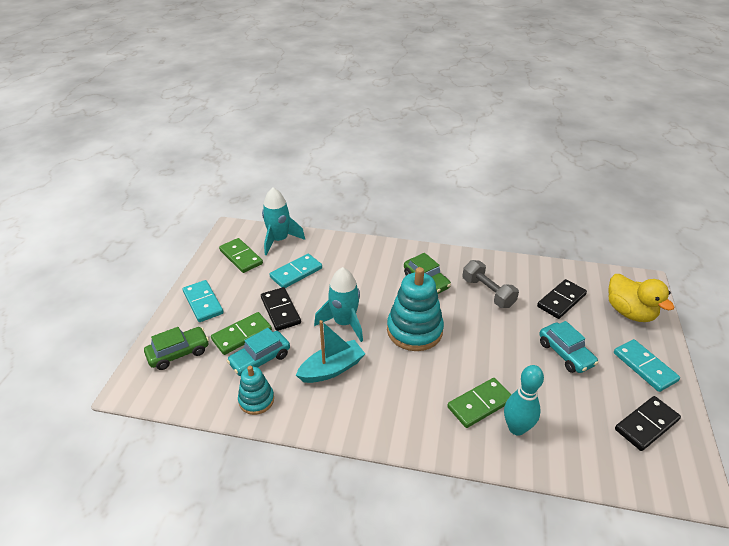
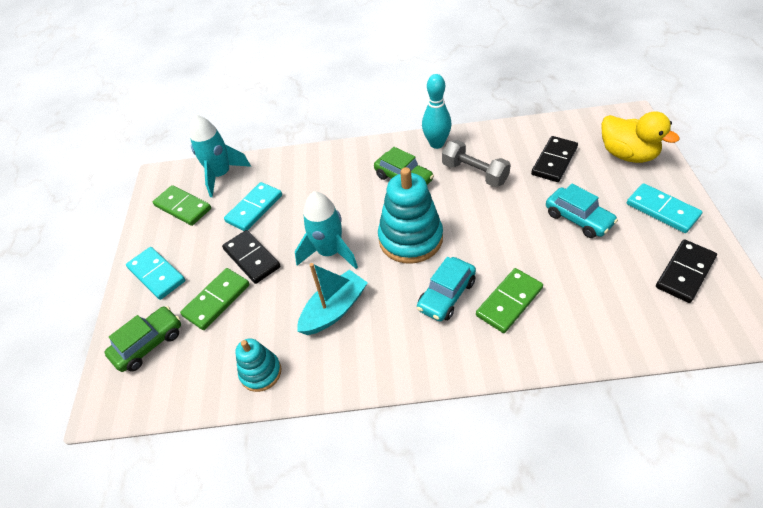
camera: 10 degrees left, 10 degrees up
turquoise car [227,328,290,376] -> turquoise car moved to [417,257,476,321]
turquoise bowling pin [504,365,544,436] -> turquoise bowling pin moved to [422,74,452,149]

